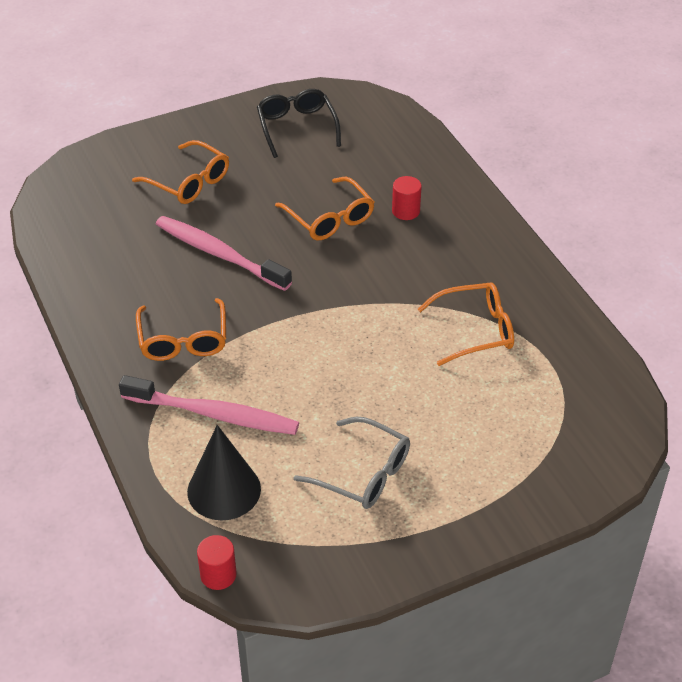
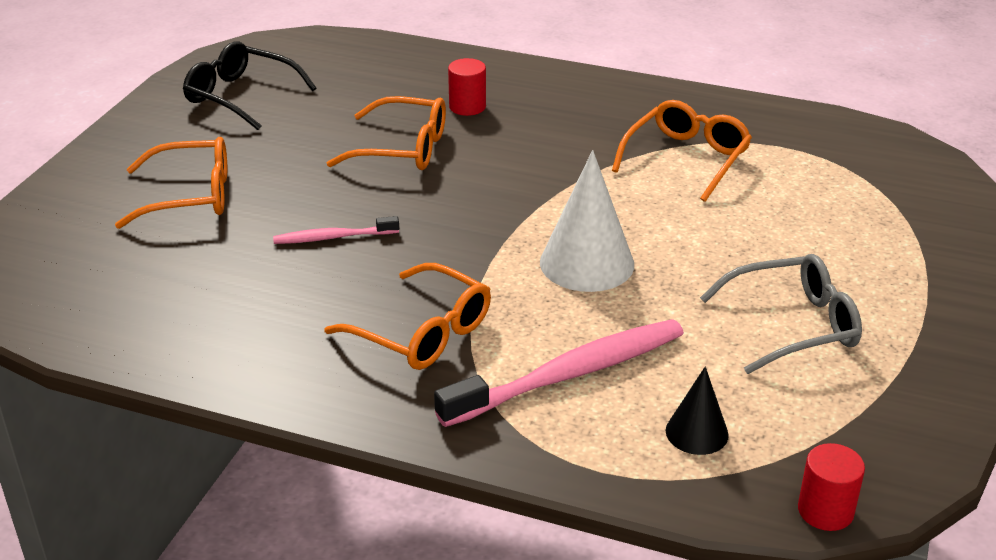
camera: 45 degrees left, 10 degrees down
pink toothbrush [156,216,292,291] -> pink toothbrush [273,216,399,244], size x0.52
black cone [187,425,261,520] -> black cone [666,367,729,455], size x0.56
none -> white cone [540,150,634,292]

